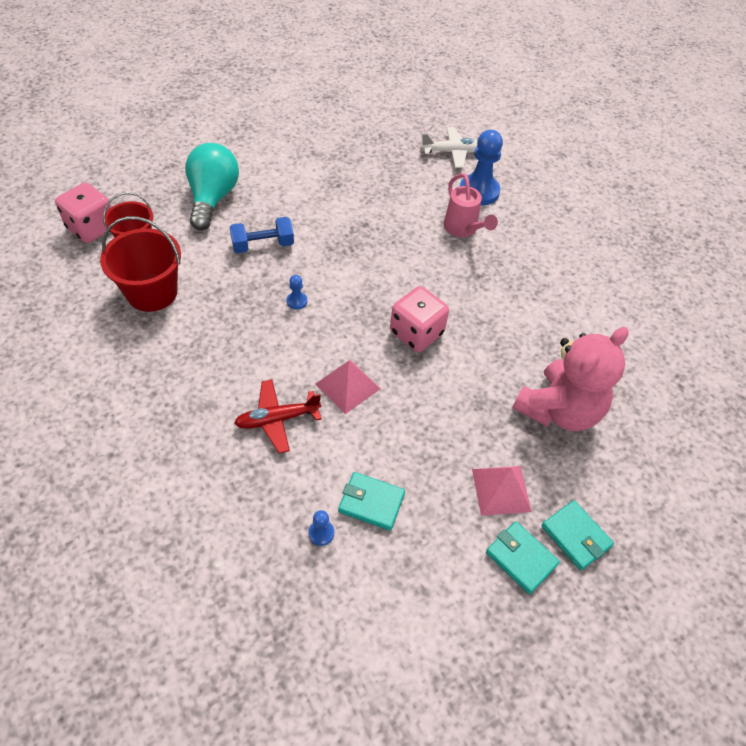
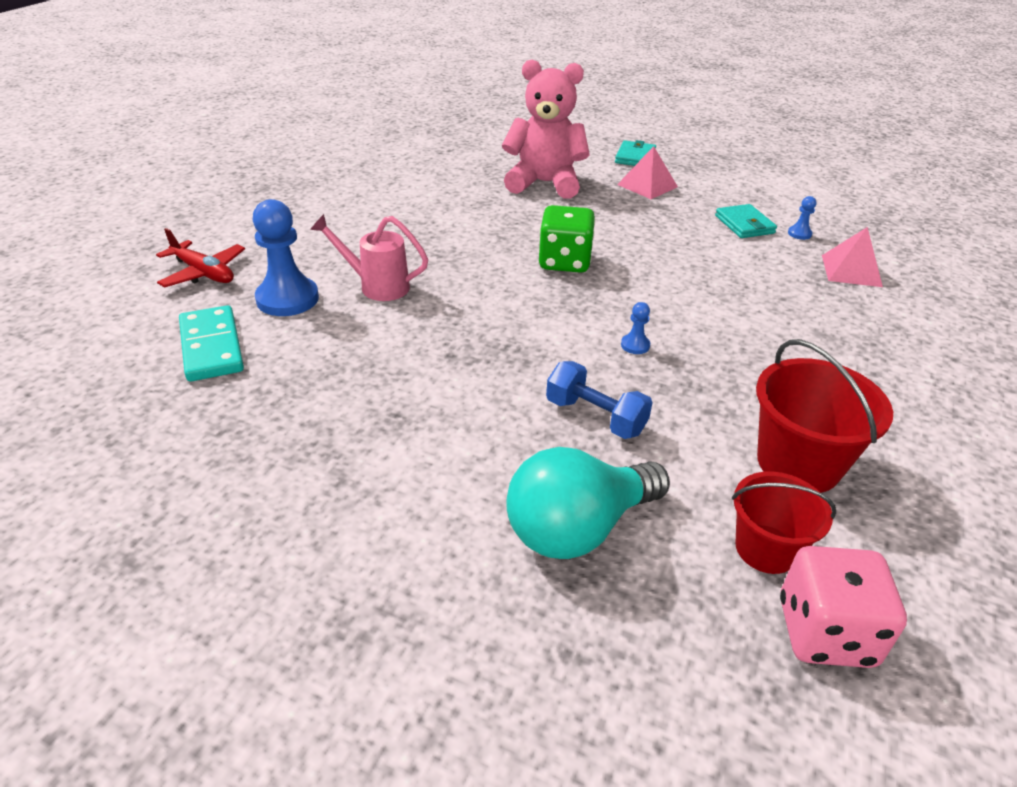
camera: 125 degrees left, 15 degrees down
red plane [234,379,322,454] -> red plane moved to [156,228,245,287]
pink pyramid [316,360,380,414] -> pink pyramid moved to [822,227,883,287]
pink dice [390,286,449,352] -> green dice [539,205,595,273]
white plane [421,127,477,168] -> turquoise domino [179,305,244,382]
pink watering can [444,173,498,237] -> pink watering can turned 105 degrees counterclockwise [310,214,428,301]
turquoise wallet [486,521,560,594] -> none

